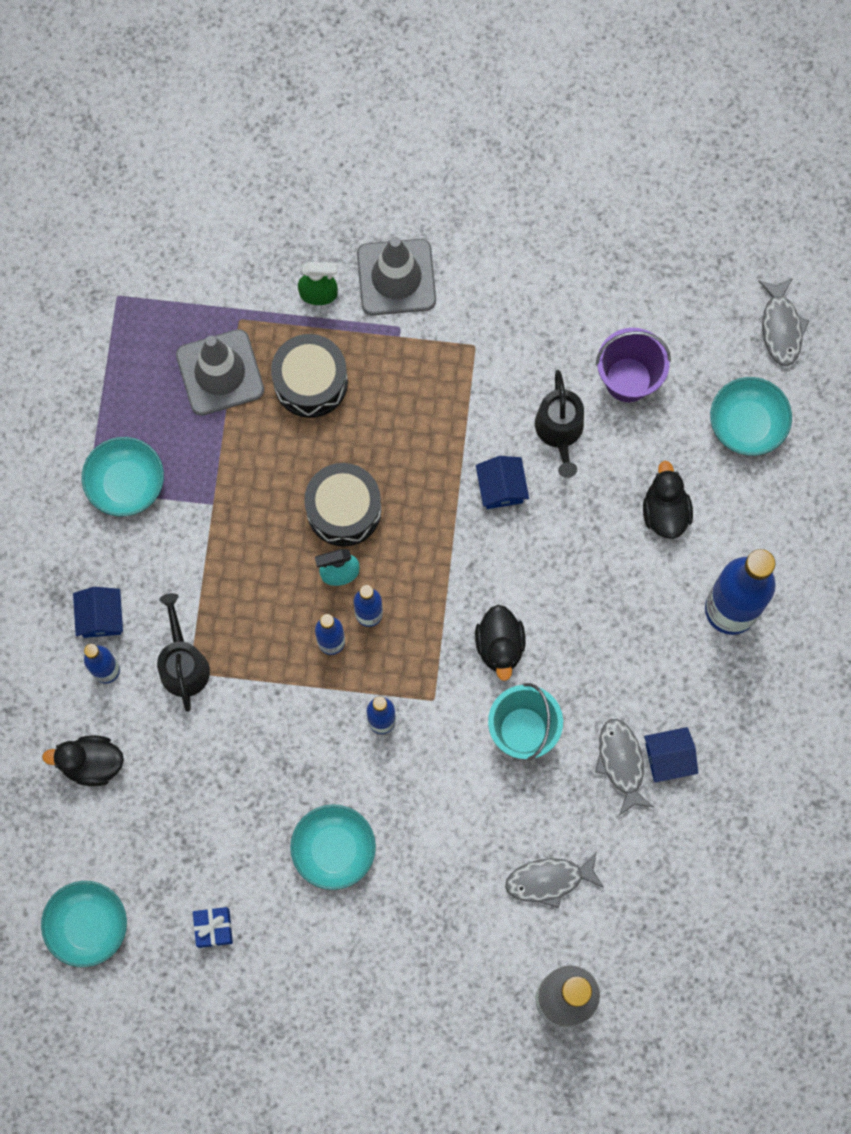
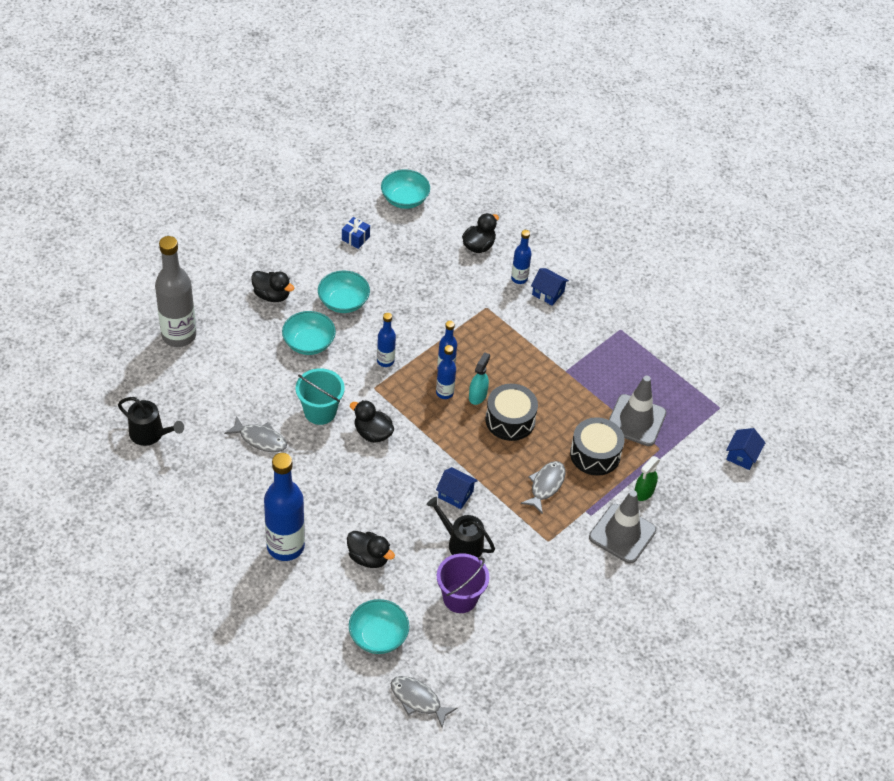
camera: 125 degrees right, 25 degrees down
turquoise bowl [82,437,164,516] -> turquoise bowl moved to [282,311,336,355]
black watering can [157,593,210,712] -> black watering can moved to [118,397,184,446]
grey fish [505,851,604,908] -> grey fish moved to [521,461,565,514]
blue house [644,727,698,783] -> blue house moved to [726,428,766,470]
none -> black duck [251,271,294,302]

